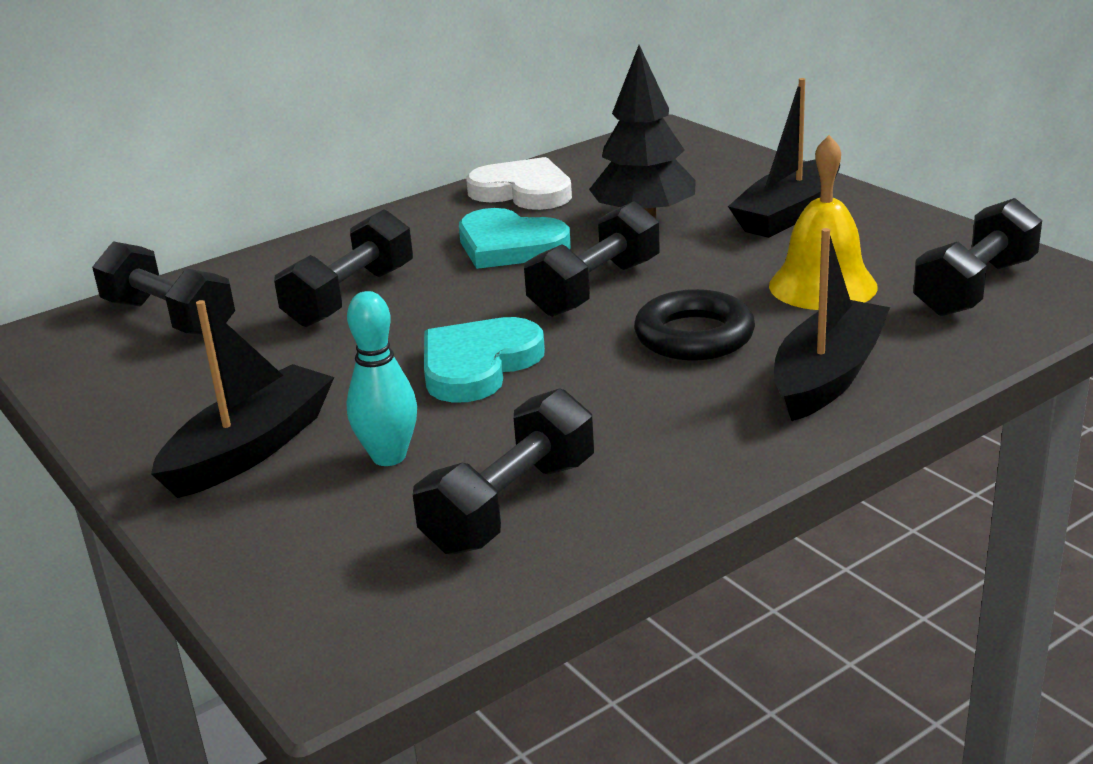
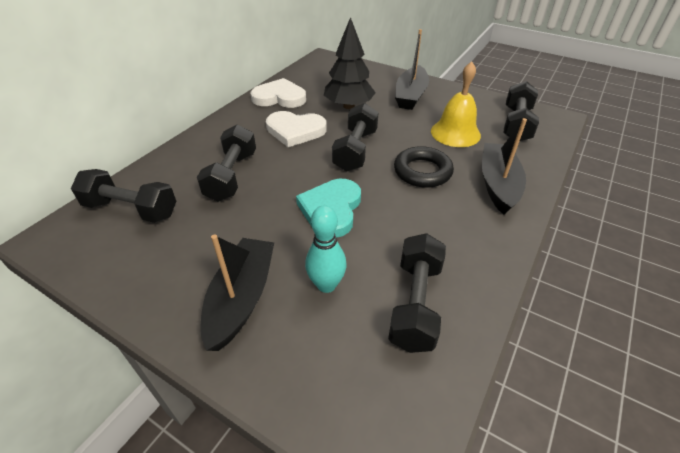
camera: 25 degrees left, 15 degrees up
turquoise heart [459,208,571,269] -> white heart [266,111,327,147]

